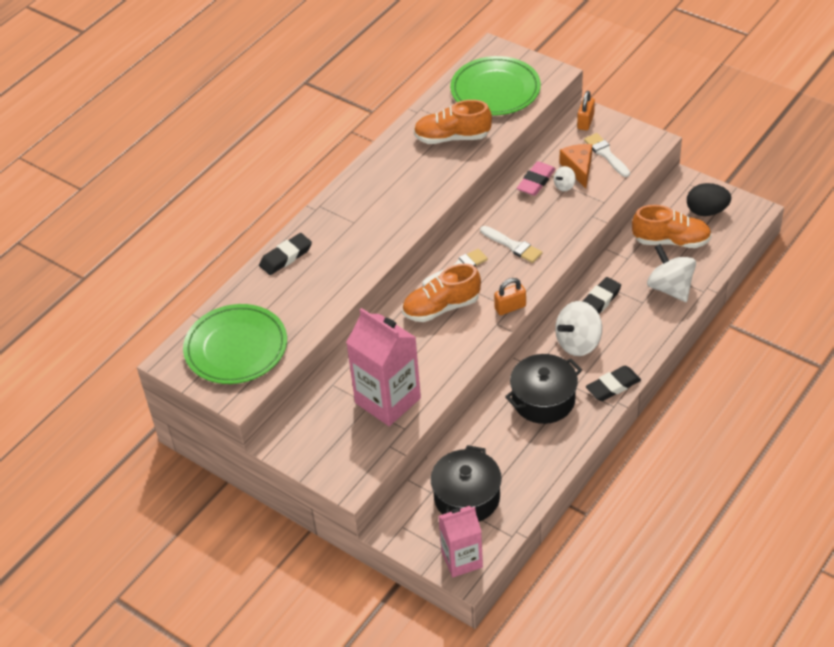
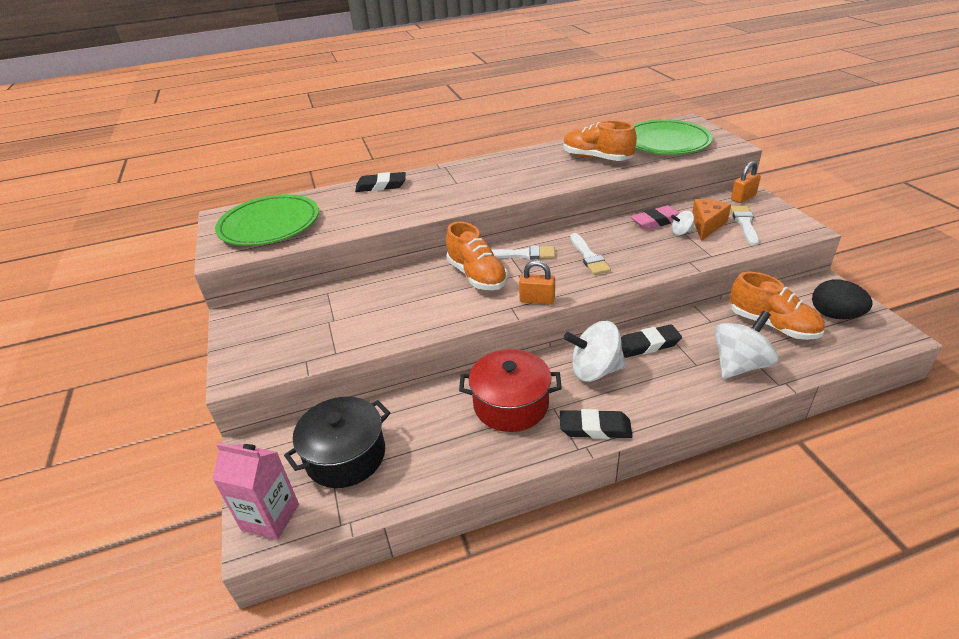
camera: 35 degrees right, 10 degrees down
pink carton [346,308,421,426] -> none
orange shoe [402,263,481,322] -> orange shoe turned 135 degrees counterclockwise [446,222,508,290]
black pot [505,354,582,424] -> red pot [459,349,562,432]
white spinning top [647,244,696,302] -> white spinning top turned 45 degrees clockwise [714,311,778,379]

